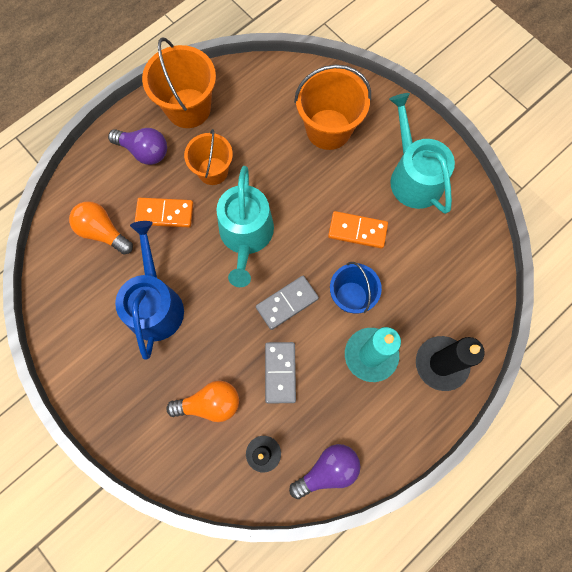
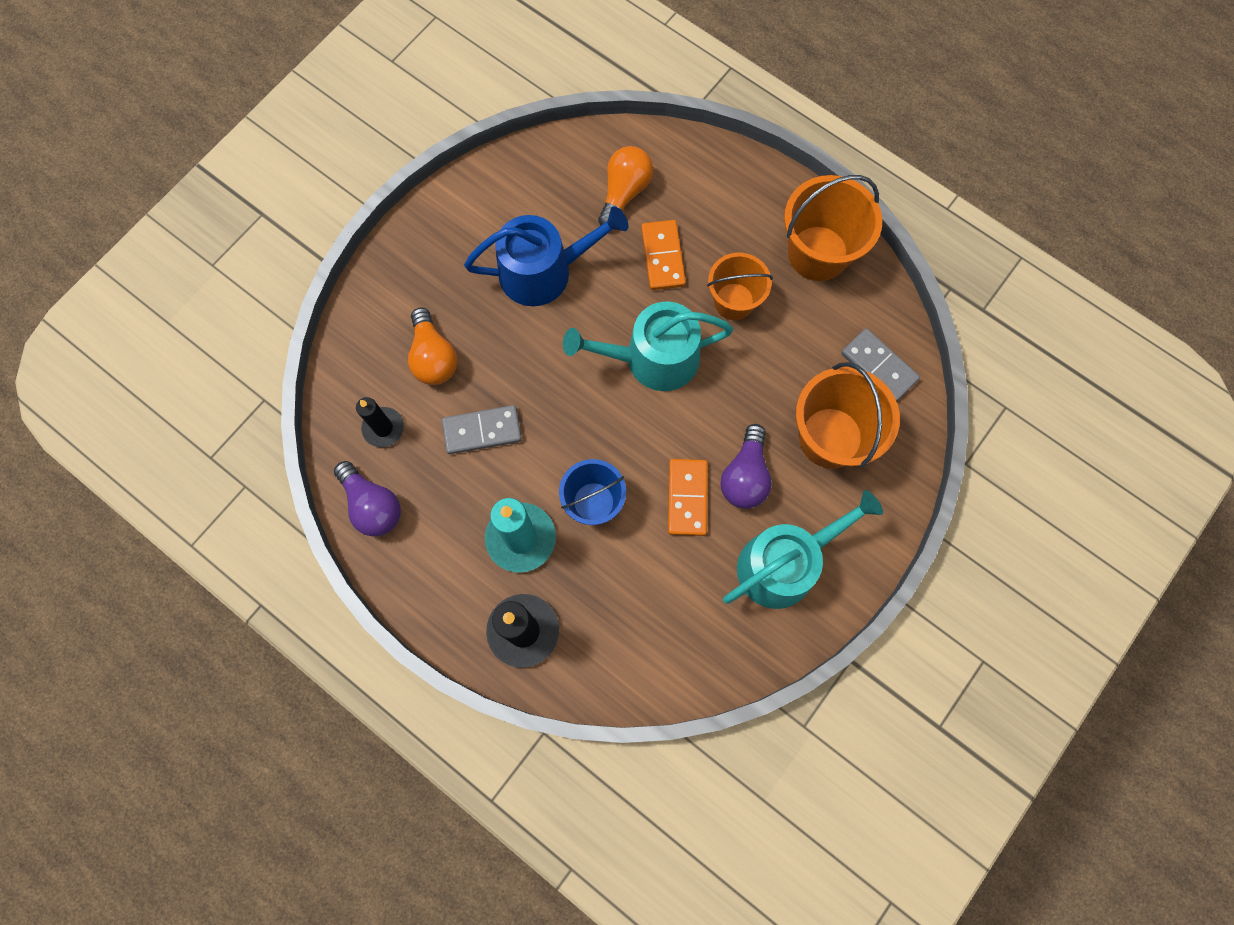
camera: 80 degrees right, 0 degrees up
purple light bulb [108,128,167,165] -> purple light bulb moved to [720,424,772,509]
grey domino [256,276,319,330] -> grey domino moved to [841,328,920,402]

